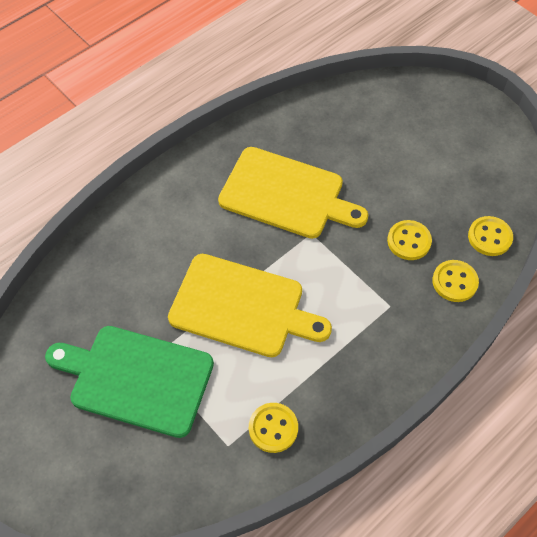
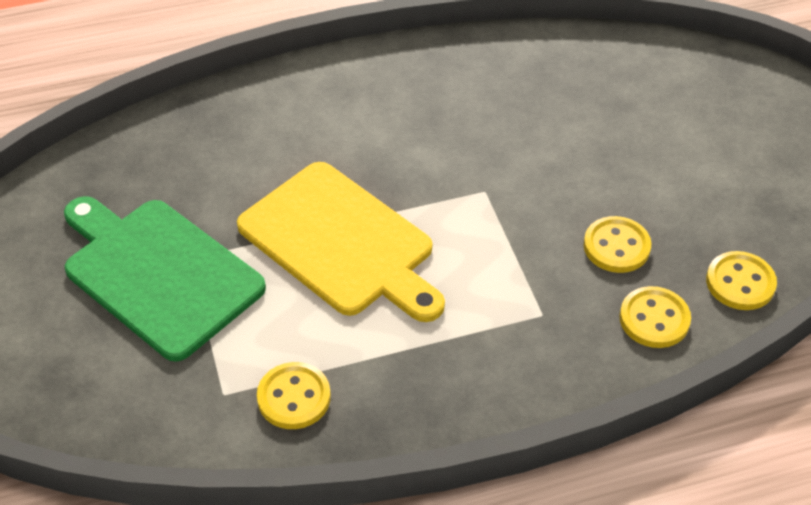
camera: 25 degrees right, 10 degrees down
yellow cutting board [218,147,368,239] -> none

